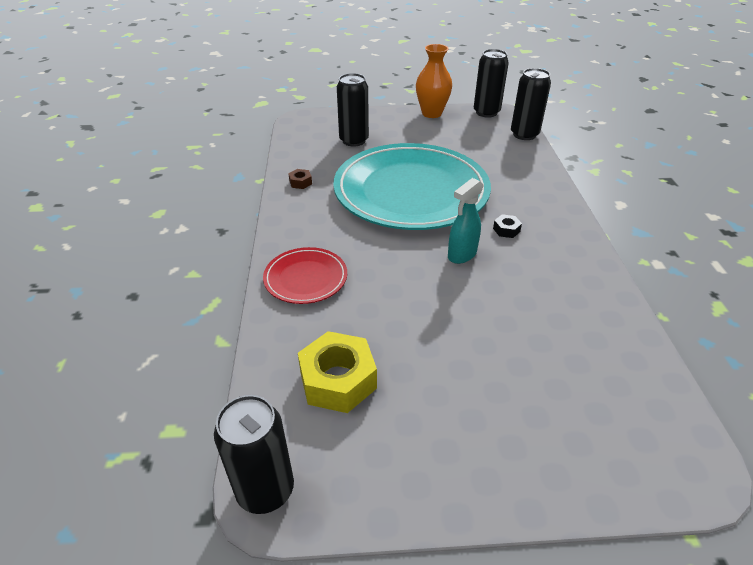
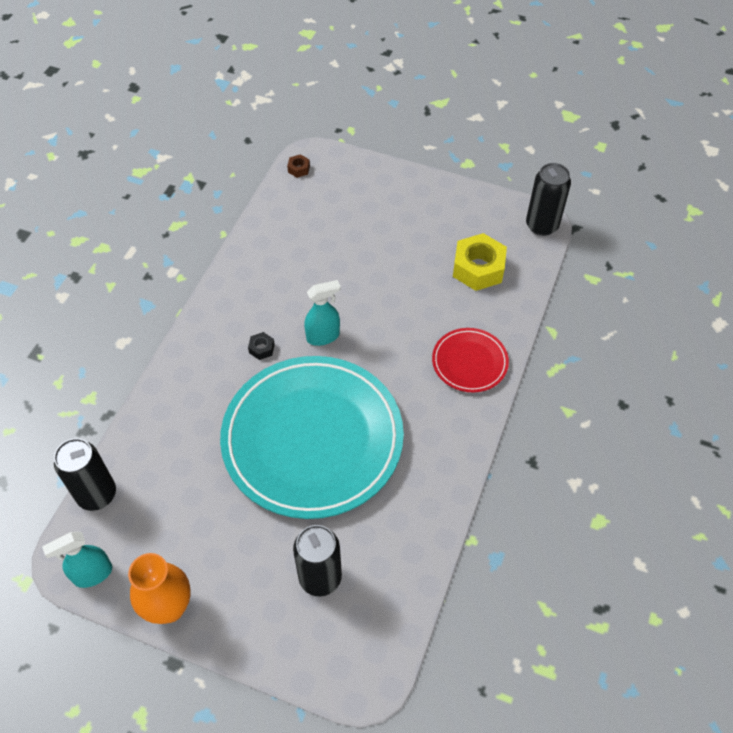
camera: 155 degrees left, 15 degrees up
brown nut [288,169,312,189] -> brown nut moved to [287,154,310,178]
black can [474,49,509,118] -> turquoise spray bottle [42,532,112,588]

